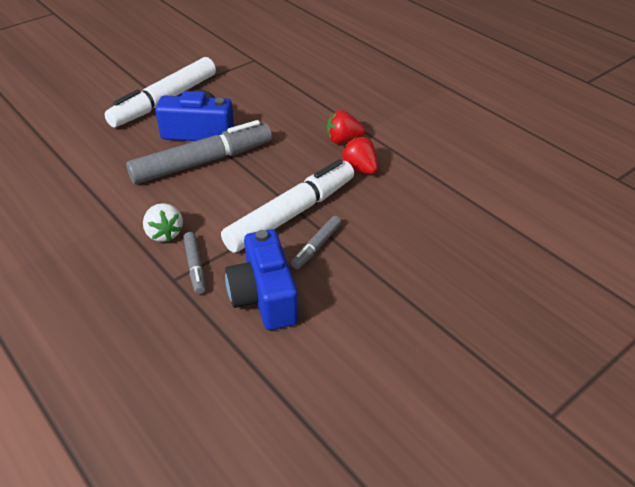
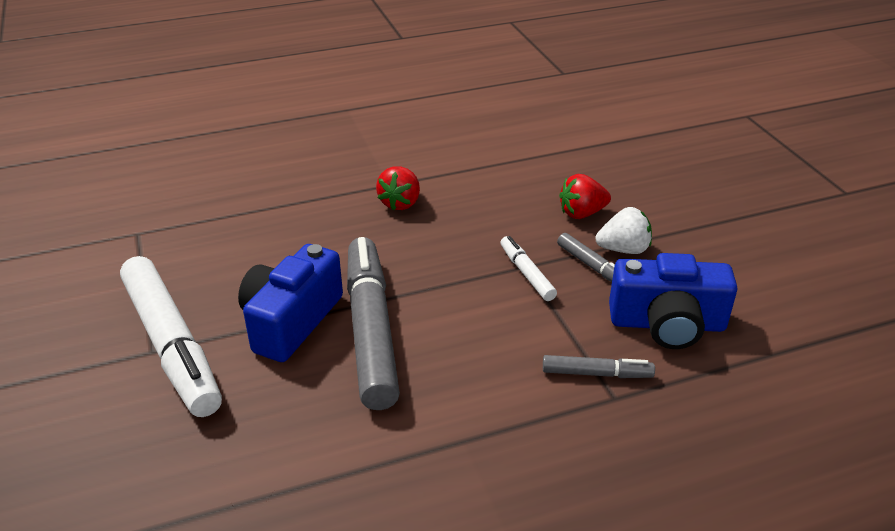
camera: 70 degrees left, 5 degrees down
white strawberry [143,203,183,242] -> white strawberry moved to [595,207,652,254]
white marker [221,159,354,253] -> white marker [500,236,557,301], size x0.46
red strawberry [341,137,378,174] -> red strawberry moved to [559,174,611,219]

